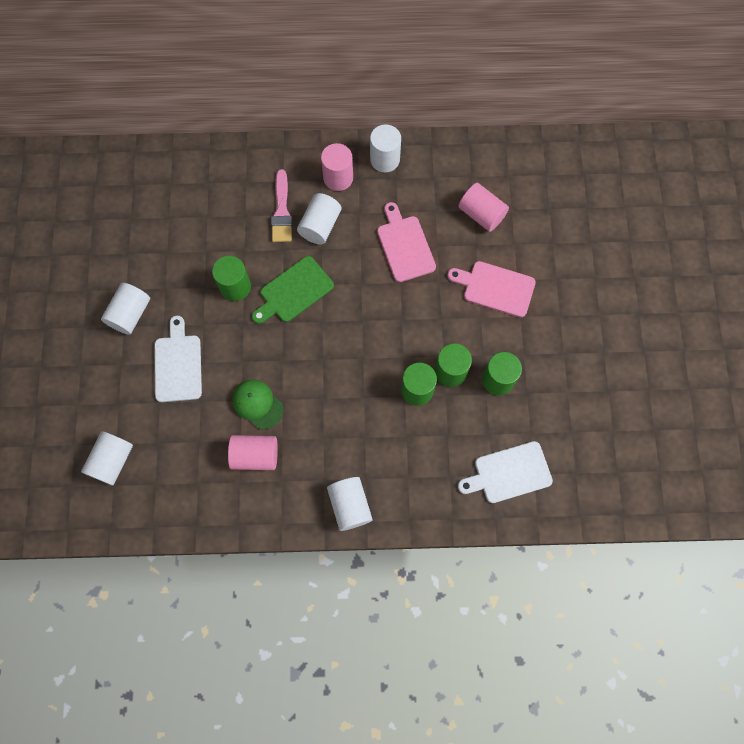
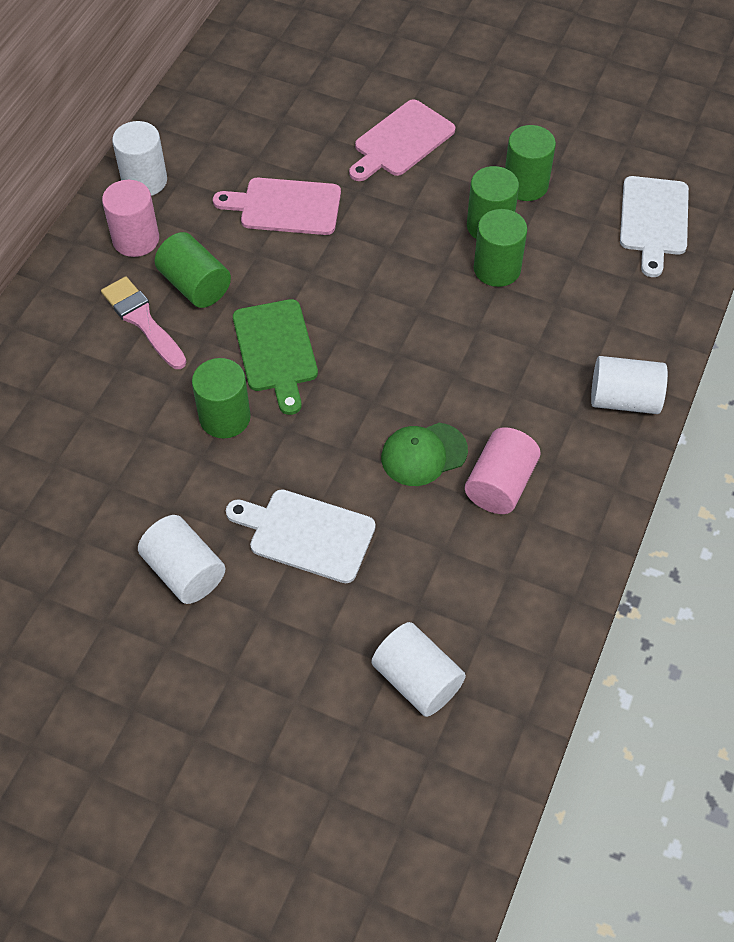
camera: 65 degrees left, 15 degrees down
pink brush [271,169,292,242] -> pink brush turned 150 degrees counterclockwise [101,276,187,369]
white cylinder [297,193,342,244] -> green cylinder [155,232,231,308]
pink cylinder [458,183,509,232] -> none

